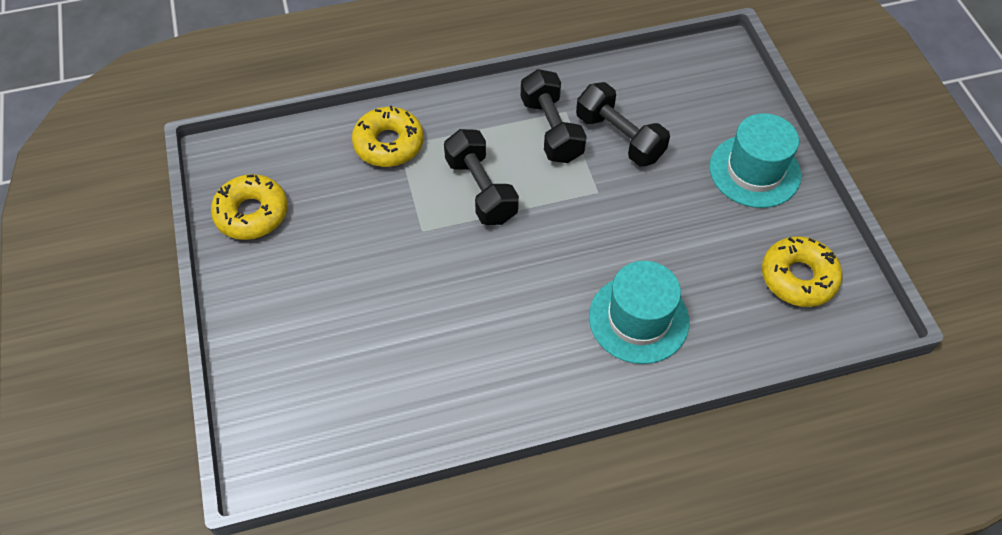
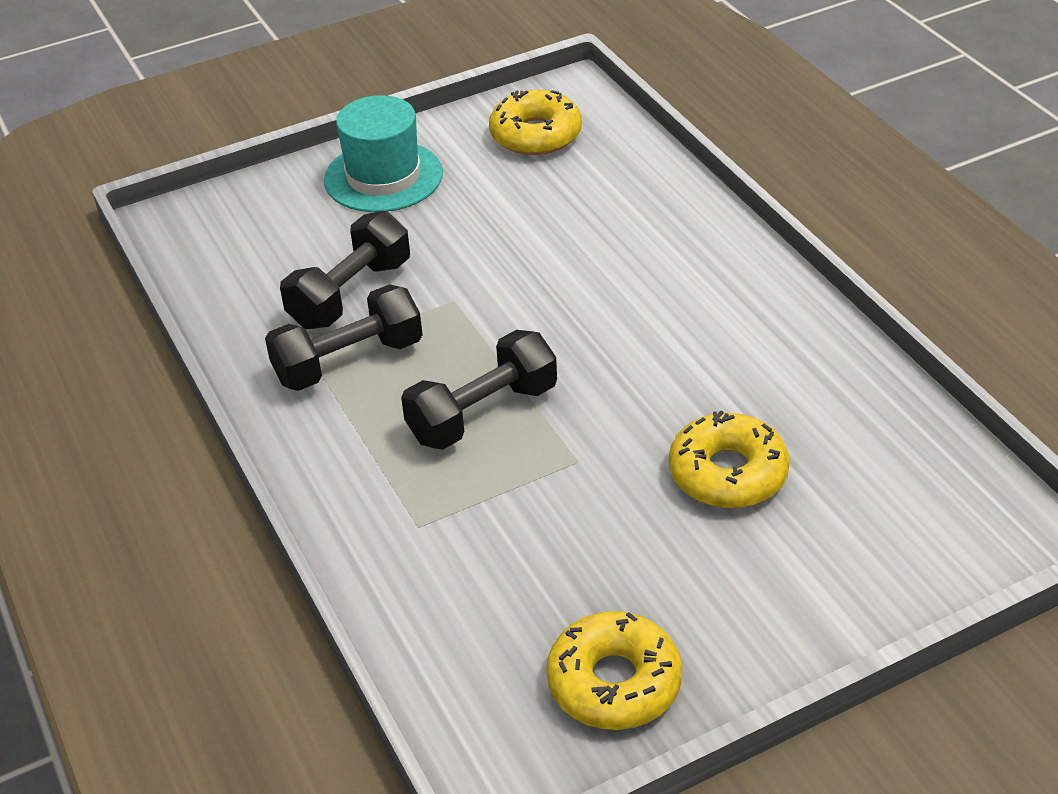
camera: 100 degrees left, 15 degrees down
yellow donut [352,105,424,167] -> yellow donut moved to [669,410,790,508]
turquoise hat [589,261,689,364] -> none

